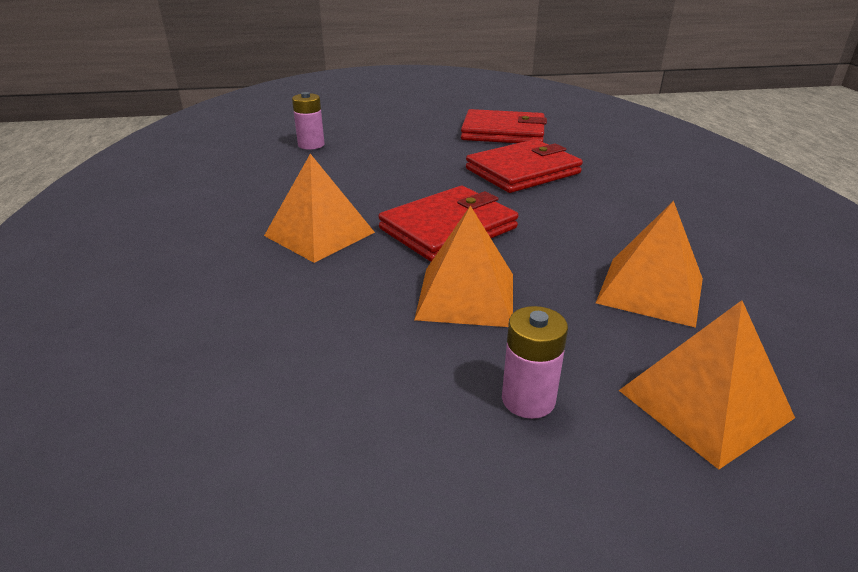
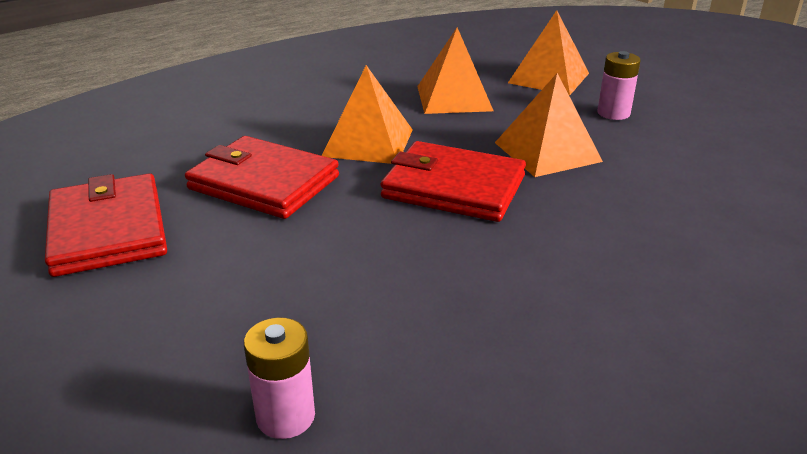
camera: 120 degrees left, 0 degrees up
orange pyramid [264,154,375,263] -> orange pyramid moved to [322,65,413,164]

